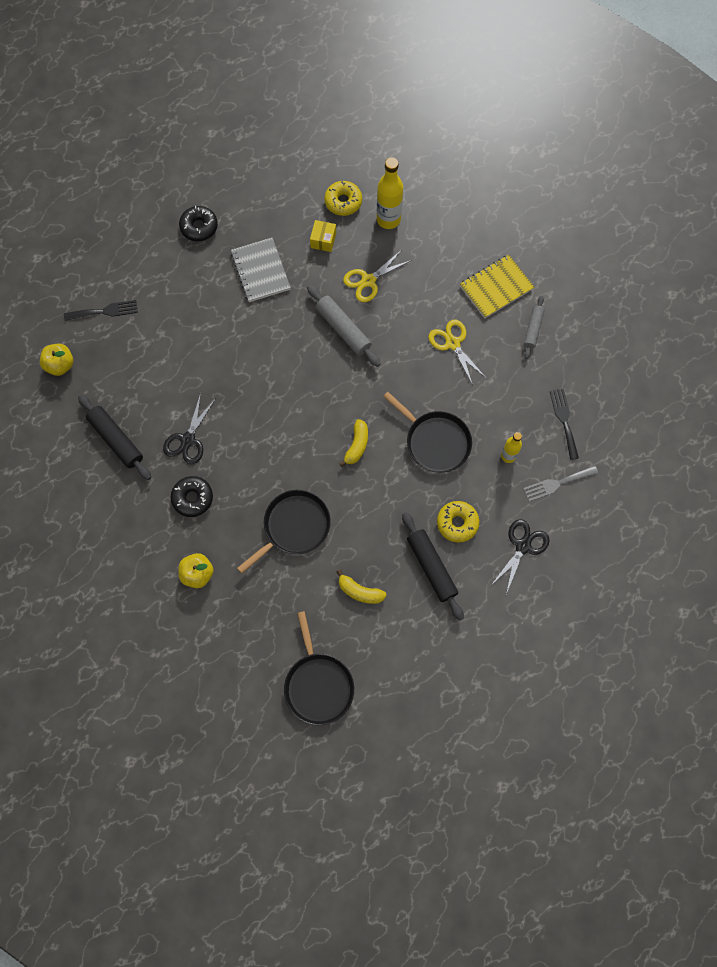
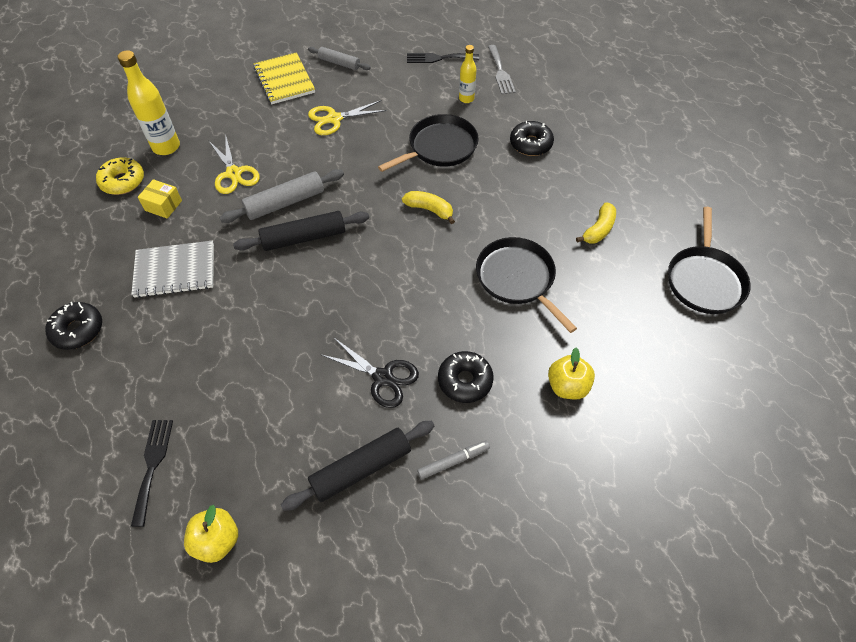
camera: 80 degrees left, 15 degrees down
black pan [284,611,354,726] -> black pan turned 105 degrees clockwise [668,207,751,314]
black rolling pin [402,512,464,620] -> black rolling pin moved to [233,211,369,251]
yellow donut [437,501,479,543] -> black donut [510,121,554,156]
black scissors [491,519,550,594] -> none
none -> grey marker [417,440,490,479]

